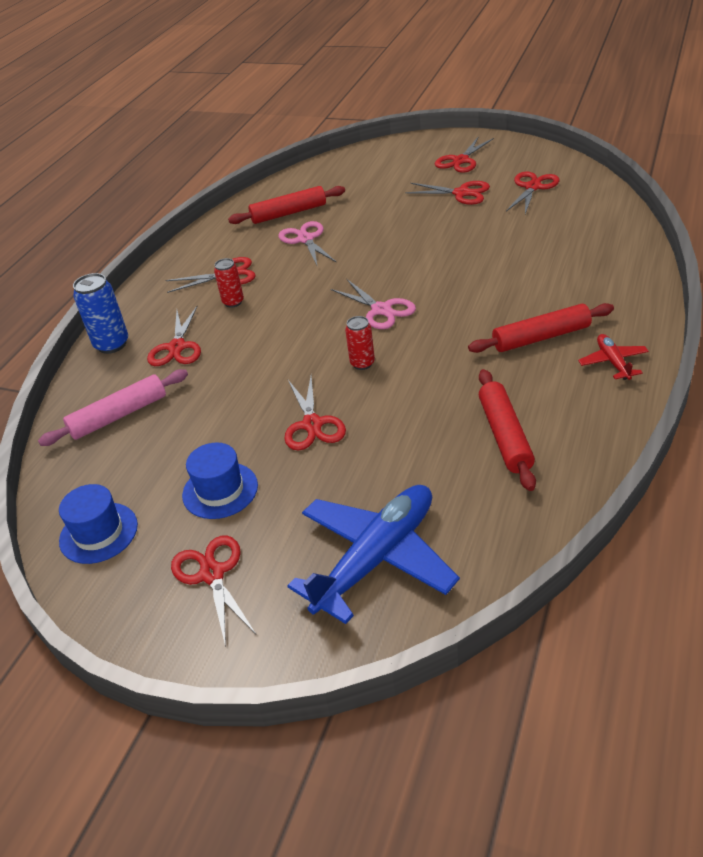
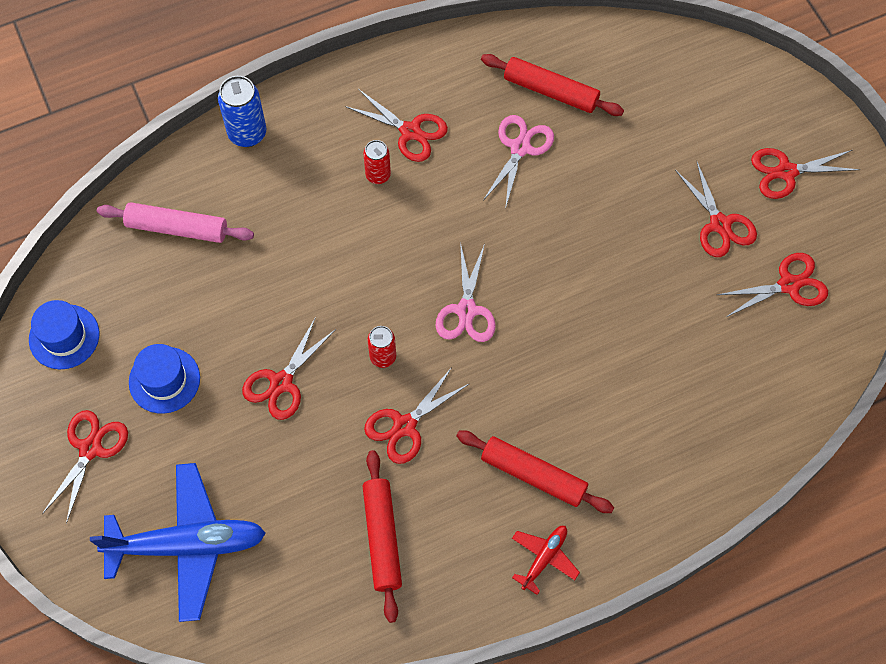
camera: 40 degrees right, 25 degrees up
red scissors [147,306,201,366] -> red scissors moved to [364,367,470,464]
red rolling pin [479,369,536,491] -> red rolling pin turned 45 degrees counterclockwise [362,450,402,623]

